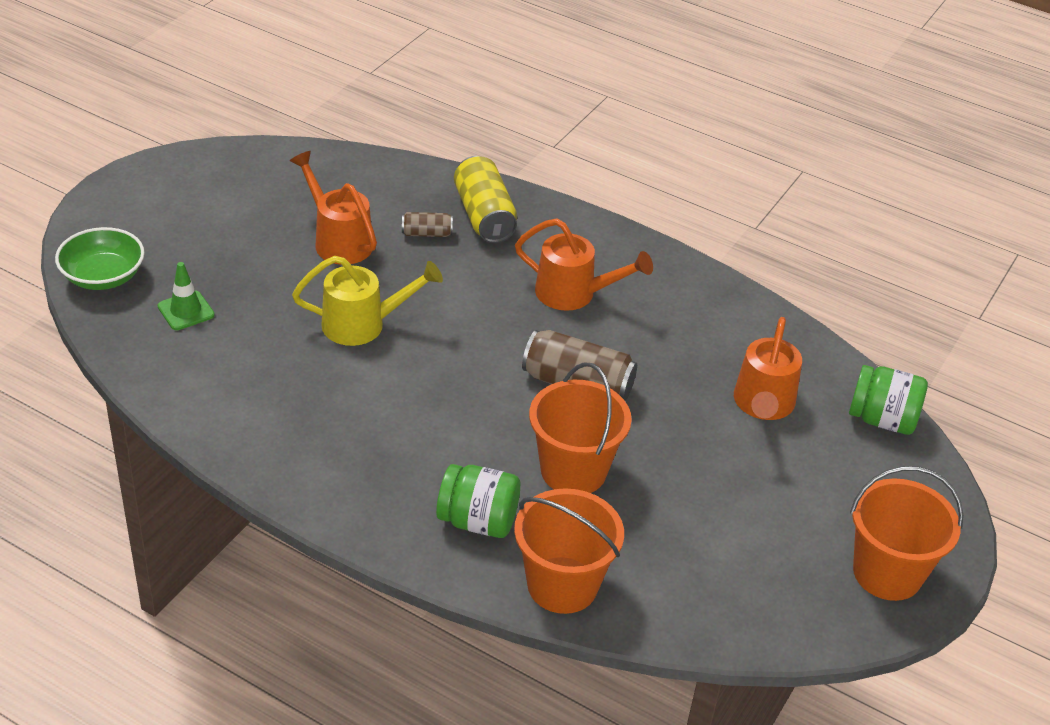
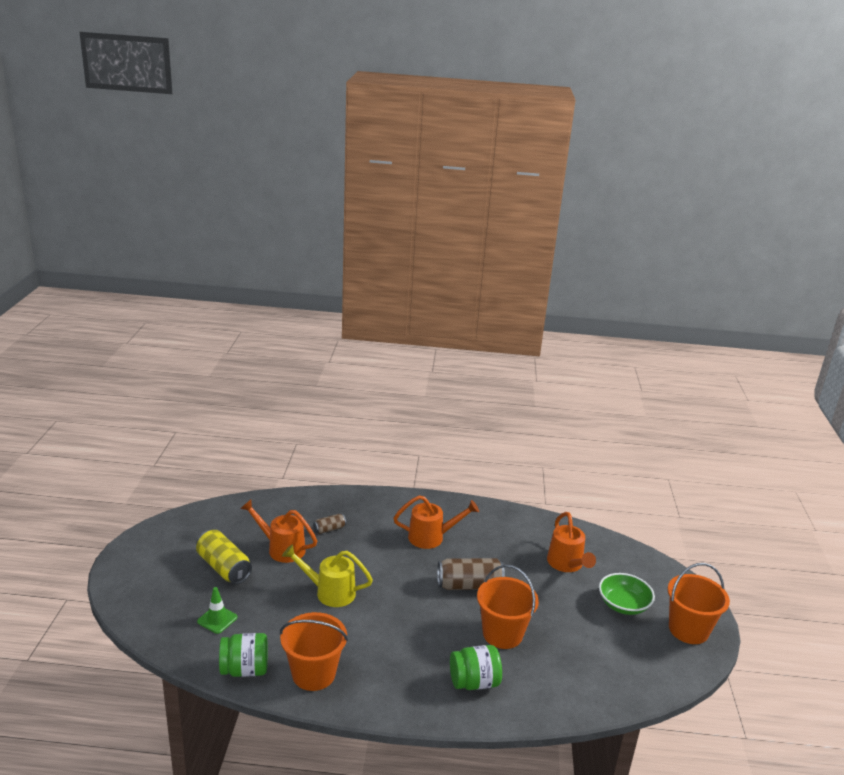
camera: 25 degrees left, 15 degrees down
green bowl [55,227,145,290] -> green bowl moved to [599,573,655,615]
yellow watering can [292,256,443,346] -> yellow watering can turned 135 degrees counterclockwise [282,544,373,607]
yellow can [454,156,517,243] -> yellow can moved to [196,530,252,584]
orange bucket [514,488,624,614] -> orange bucket moved to [280,612,348,691]
green jar [849,365,928,435] -> green jar moved to [219,633,268,677]

